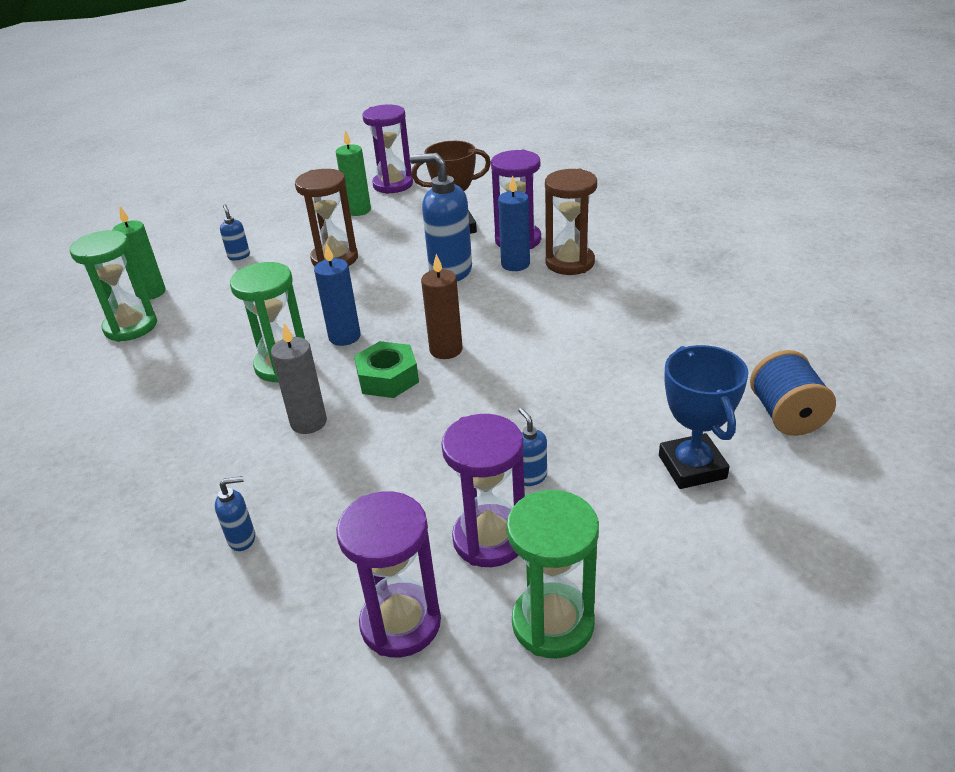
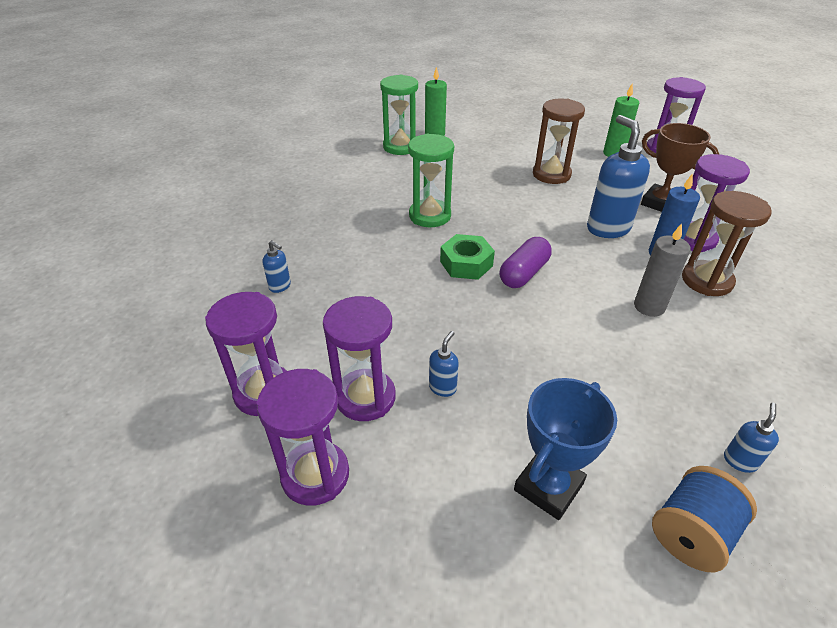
camera: 50 degrees right, 5 degrees up
blue soap dispenser [220,204,250,260] -> blue soap dispenser moved to [724,402,779,473]
grey candle [271,323,327,434] -> grey candle moved to [634,223,691,317]
blue candle [314,243,361,346] -> none
brown candle [421,254,463,359] -> purple capsule [500,237,552,288]
green hourglass [506,490,599,658] -> purple hourglass [257,369,349,506]

